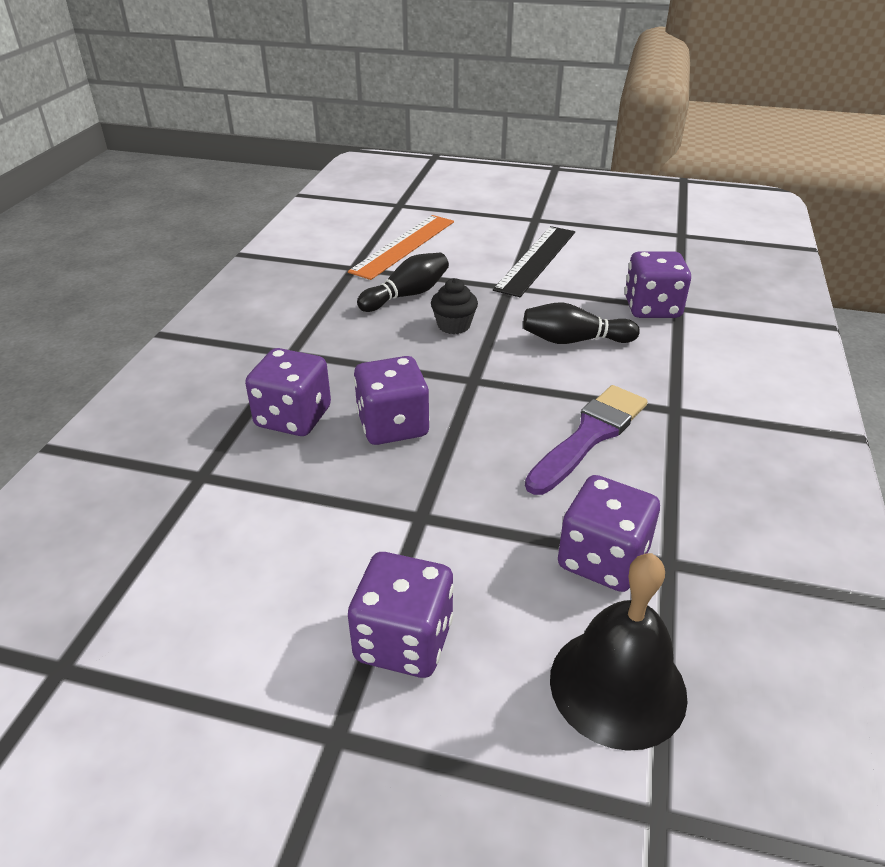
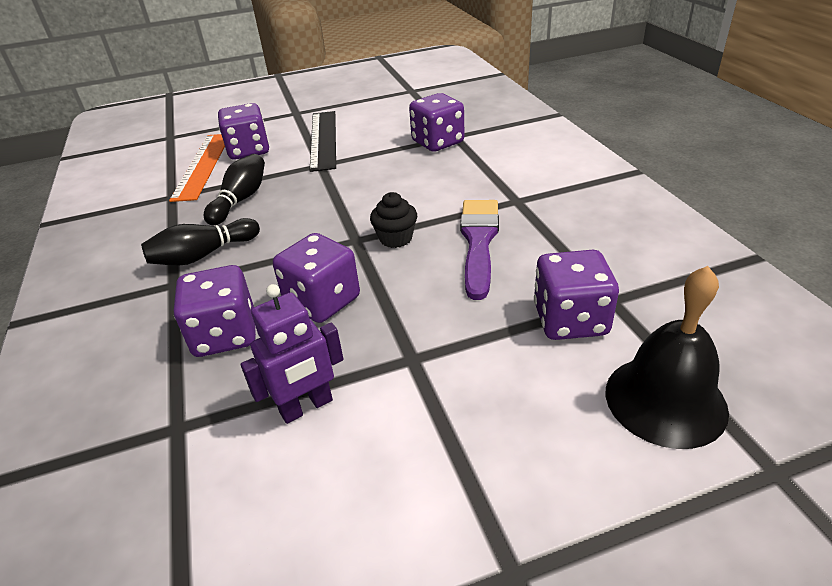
camera: 30 degrees left, 0 degrees up
purple dice [348,552,454,678] -> purple dice moved to [218,103,269,160]
black cupcake [431,278,478,334] -> black cupcake moved to [370,192,417,248]
black bowling pin [523,302,640,344] -> black bowling pin moved to [141,218,260,266]
none -> purple robot [241,284,344,424]

